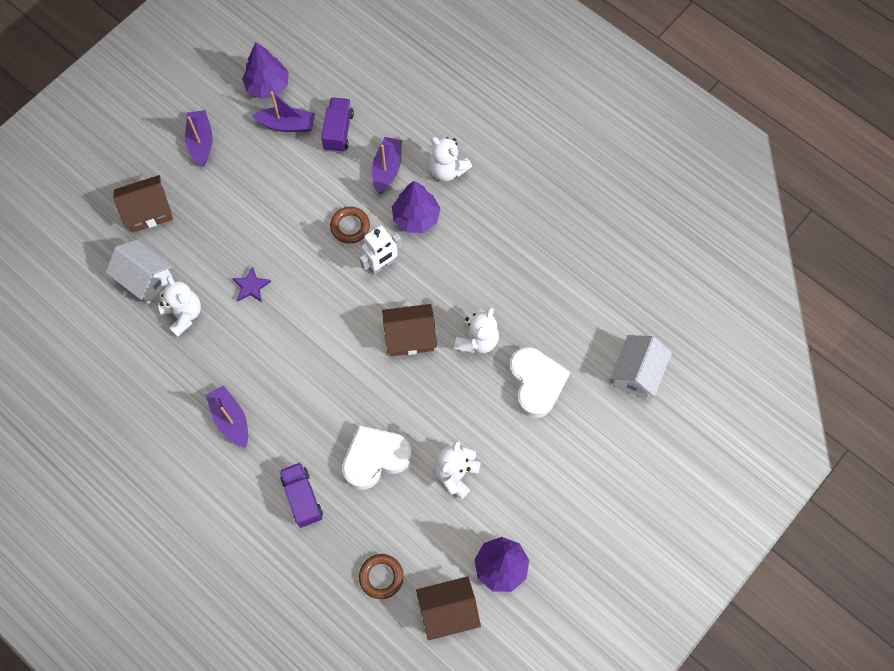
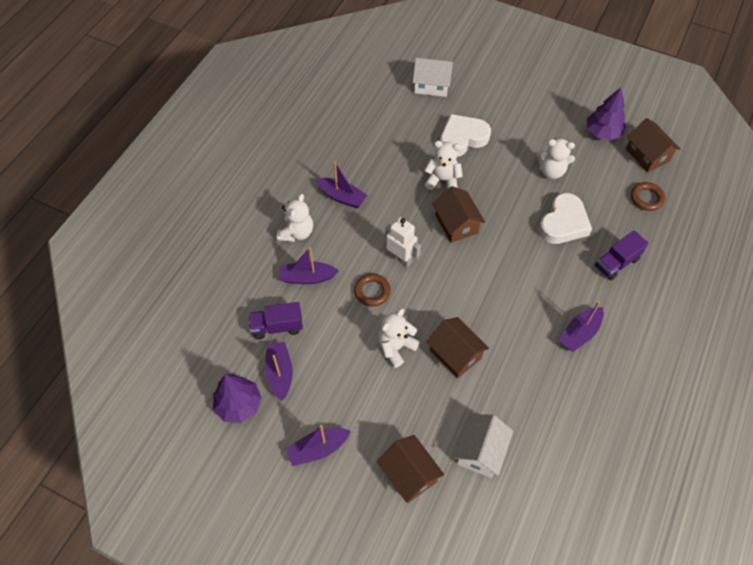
camera: 105 degrees left, 10 degrees down
white teddy bear [158,276,201,337] -> white teddy bear moved to [378,309,420,368]
purple star [232,266,271,302] -> brown house [427,317,489,378]
white heart [342,425,412,490] -> white heart turned 105 degrees counterclockwise [539,193,592,244]
purple tree [392,181,441,233] -> none
none -> purple boat [317,162,368,208]

